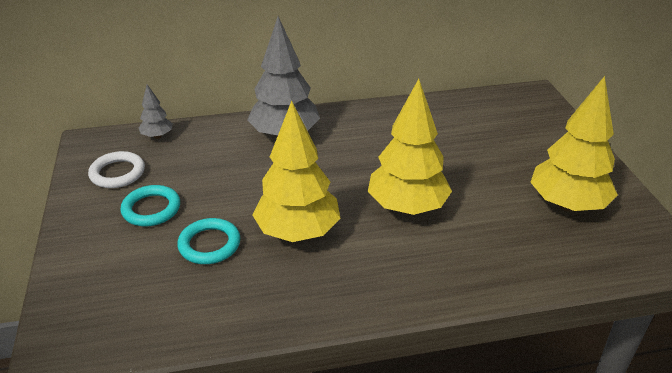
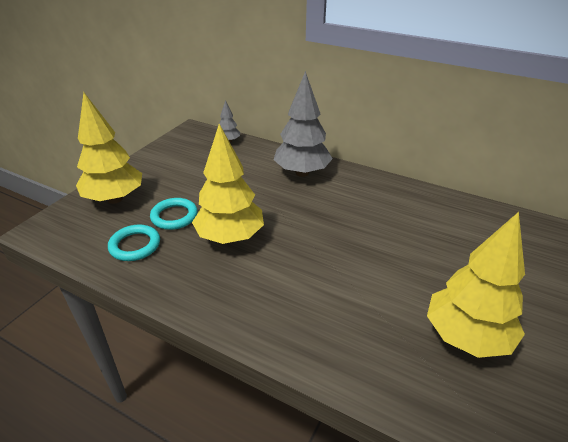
camera: 40 degrees right, 0 degrees up
white ring [88,151,145,188] -> none
turquoise ring [120,185,180,226] -> turquoise ring moved to [108,224,160,261]
yellow tree [368,79,452,215] -> yellow tree moved to [76,93,142,204]

